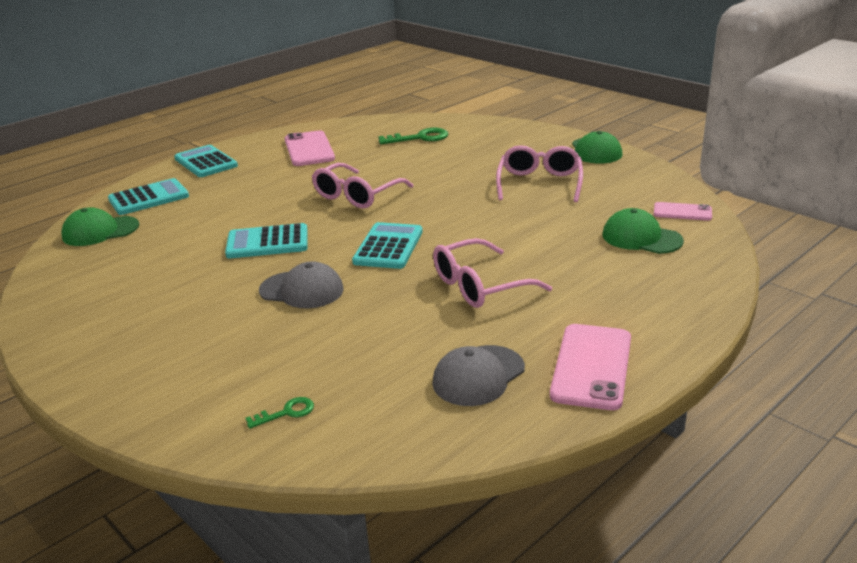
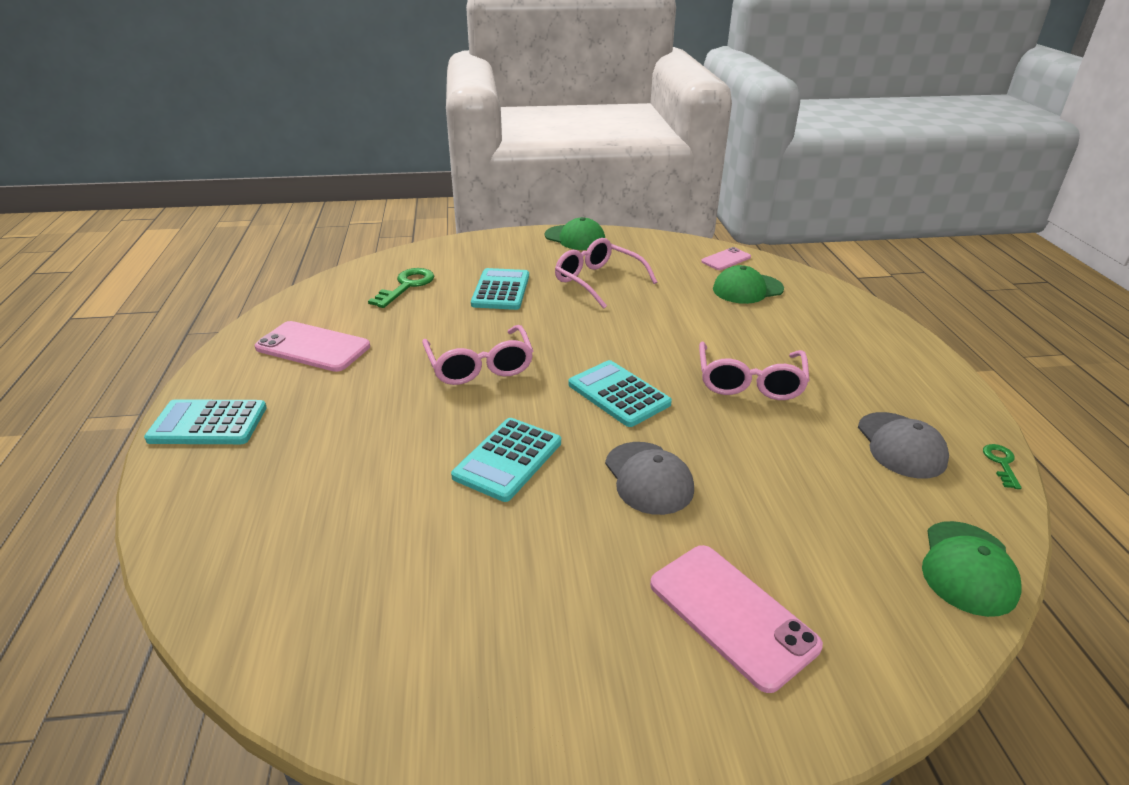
camera: 55 degrees left, 5 degrees up
green cap [61,207,139,246] -> green cap moved to [922,521,1022,617]
turquoise calculator [108,178,189,215] -> turquoise calculator moved to [471,268,529,310]
green key [246,397,314,429] -> green key moved to [983,444,1022,489]
grey cap [259,261,344,308] -> grey cap turned 105 degrees clockwise [605,442,694,515]
pink phone [550,324,631,410] -> pink phone moved to [650,545,823,693]

